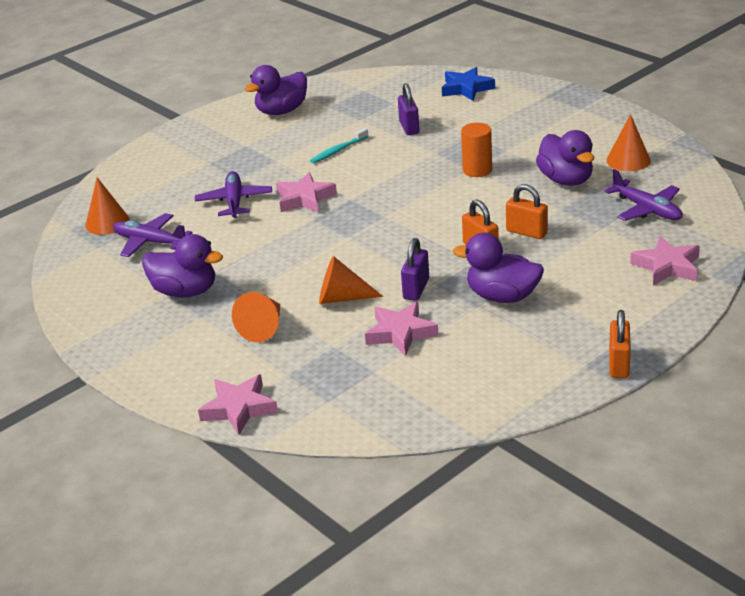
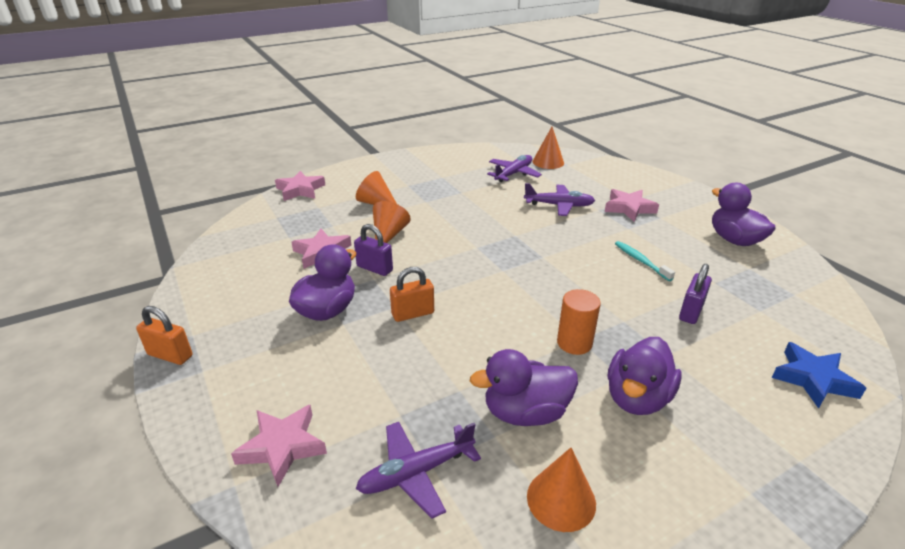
camera: 100 degrees right, 0 degrees up
purple duck [142,234,223,298] -> purple duck moved to [608,337,682,415]
pink star [276,172,337,213] -> pink star moved to [605,189,659,222]
purple padlock [398,83,419,135] -> purple padlock turned 60 degrees counterclockwise [679,264,712,324]
orange padlock [506,184,548,239] -> none

